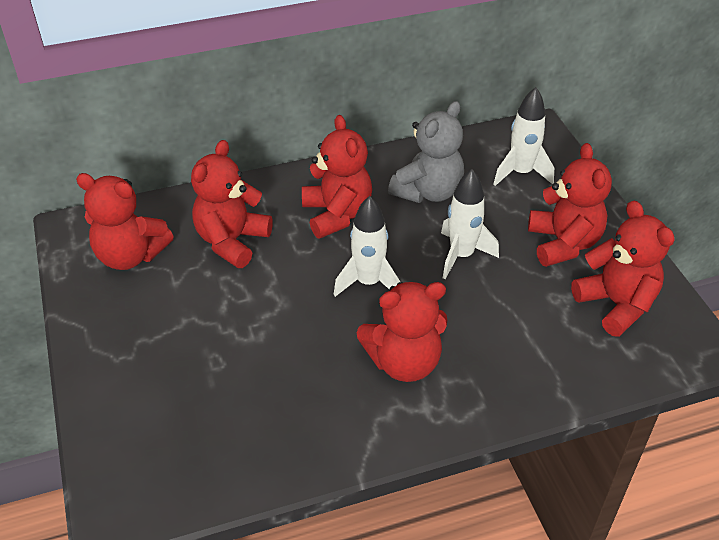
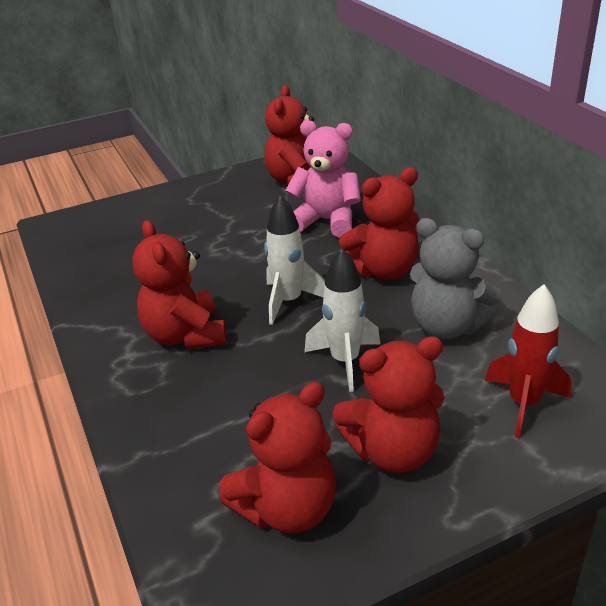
camera: 85 degrees right, 10 degrees down
red teddy bear [191,140,273,268] -> pink teddy bear [285,120,361,238]
white rocket [494,87,554,186] -> red rocket [485,284,572,438]

